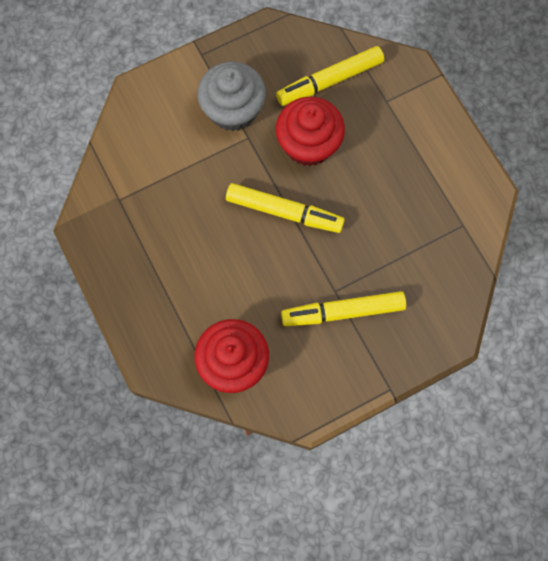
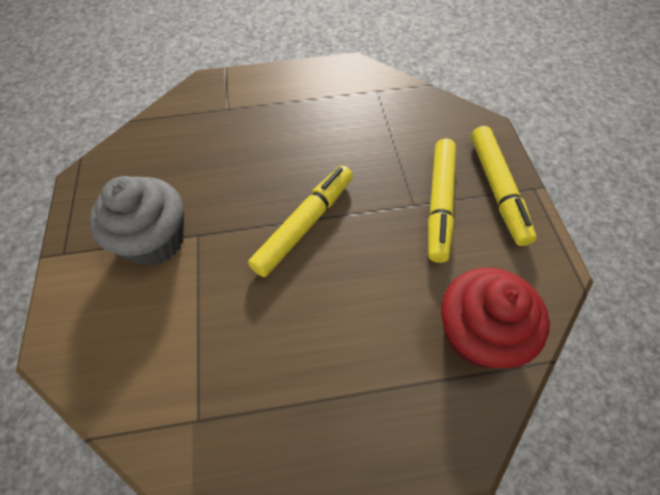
camera: 70 degrees left, 15 degrees down
yellow marker [276,46,384,106] -> yellow marker moved to [471,126,537,246]
red cupcake [276,97,345,166] -> none

